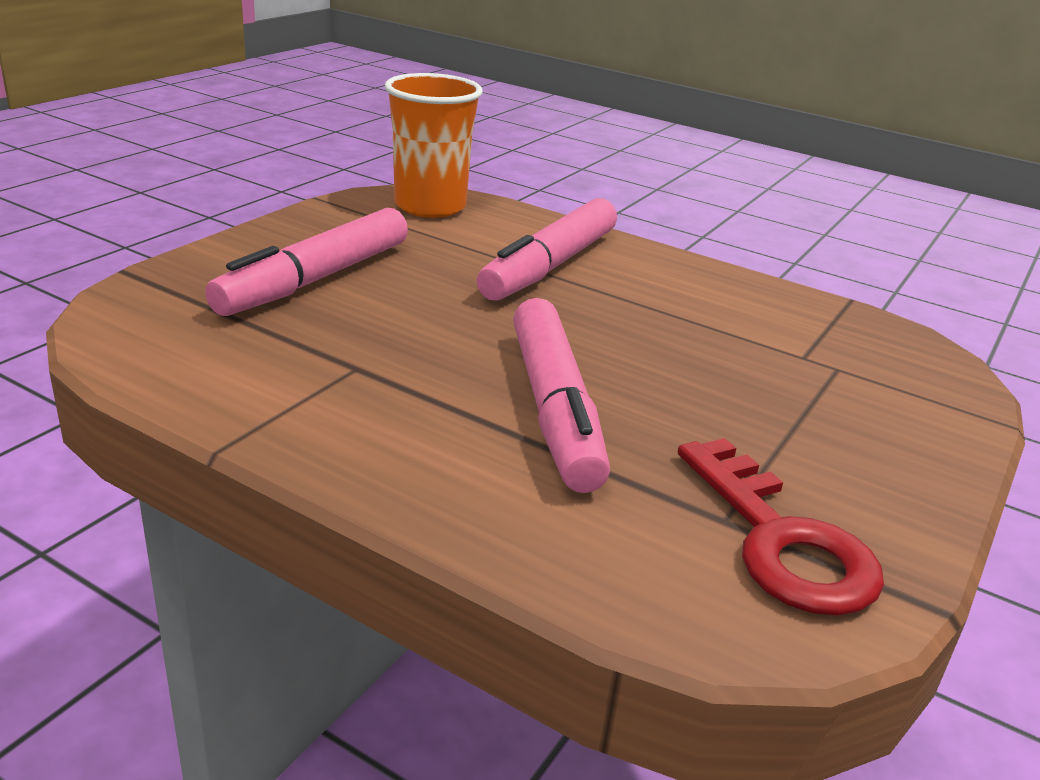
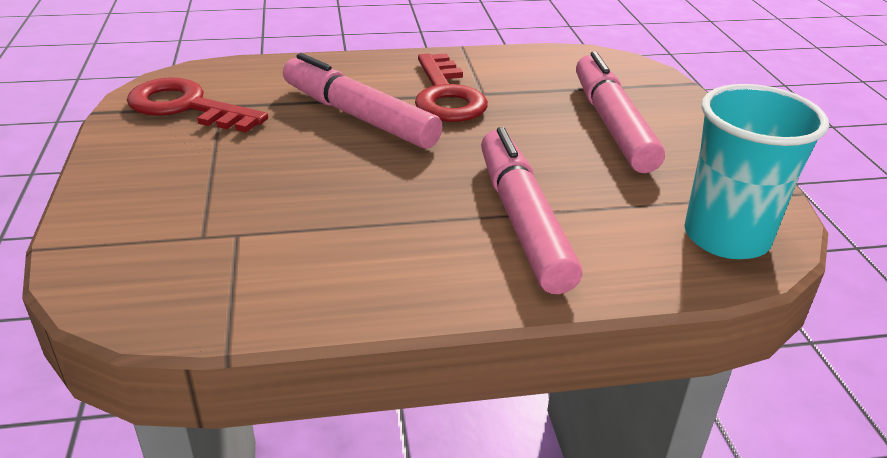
camera: 140 degrees right, 5 degrees up
orange cup [385,73,483,218] -> turquoise cup [684,84,829,259]
none -> red key [415,53,488,122]

